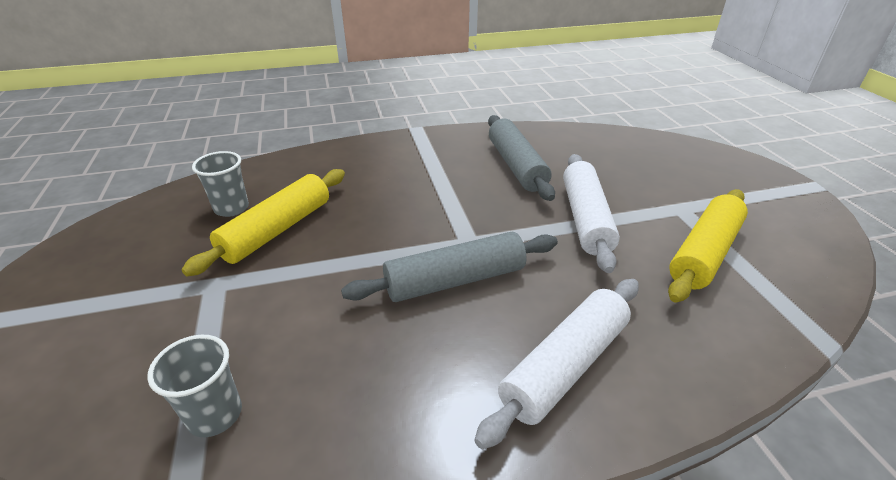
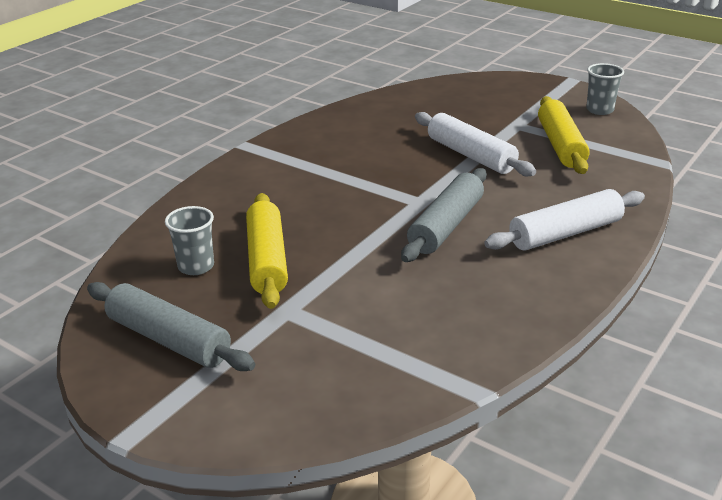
camera: 40 degrees left, 5 degrees down
grey cup [147,335,242,437] -> grey cup moved to [586,63,624,115]
white rolling pin [474,279,639,449] -> white rolling pin turned 60 degrees clockwise [484,189,645,251]
grey rolling pin [488,115,555,201] -> grey rolling pin moved to [87,282,255,371]

